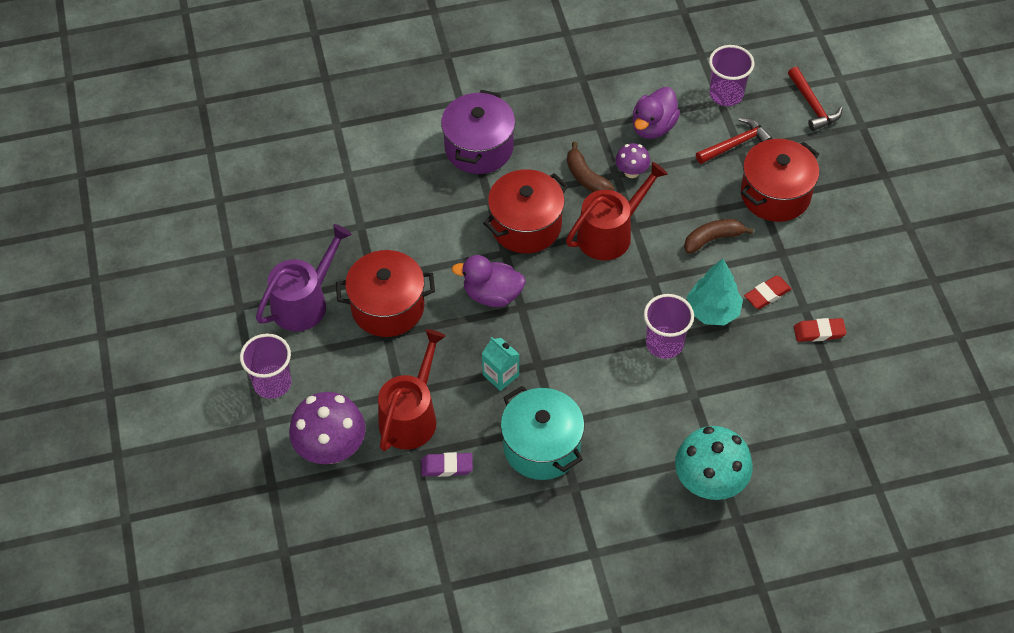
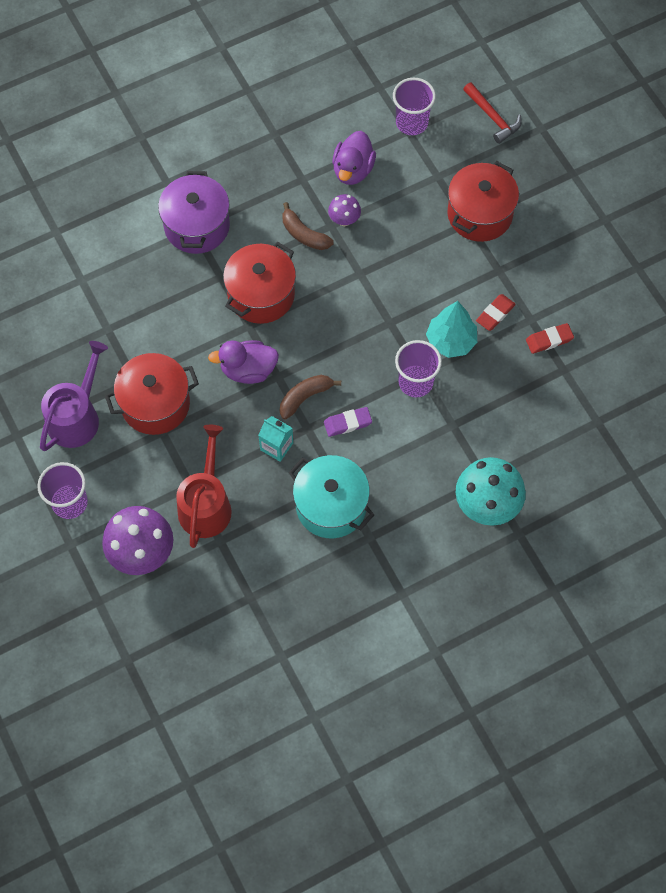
camera: 15 degrees left, 10 degrees up
purple eraser [421,452,473,477] -> purple eraser moved to [324,407,372,437]
red watering can [566,162,668,261] -> none
brown banana [684,219,754,254] -> brown banana moved to [280,375,341,420]
red hammer [696,117,773,164] -> none

